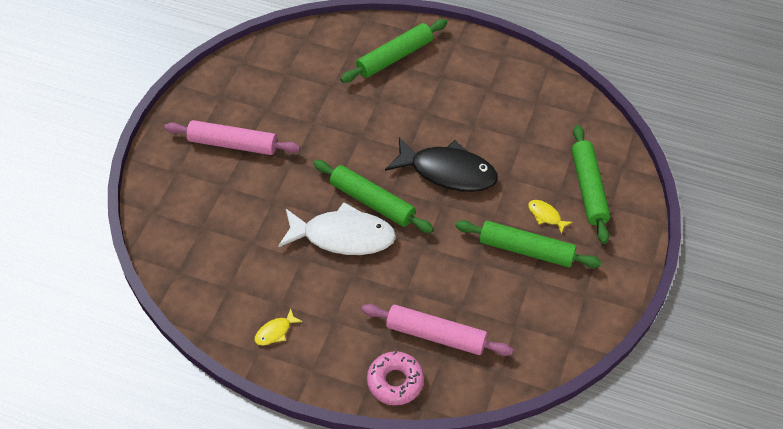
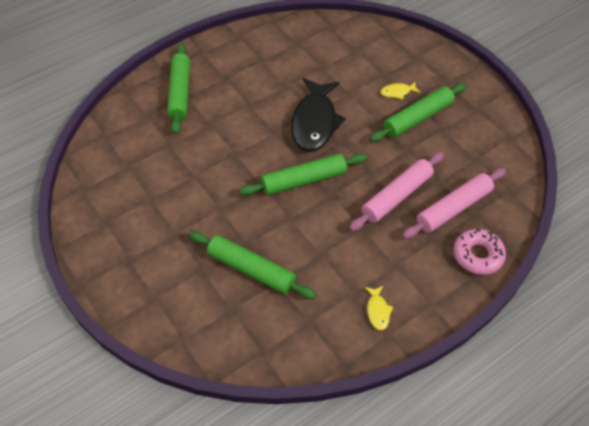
camera: 55 degrees left, 0 degrees up
pink rolling pin [164,120,300,155] -> pink rolling pin moved to [349,152,444,232]
white fish [278,202,396,255] -> none
black fish [385,137,498,192] -> black fish turned 135 degrees clockwise [291,78,346,152]
green rolling pin [571,125,611,244] -> green rolling pin moved to [189,231,317,299]

